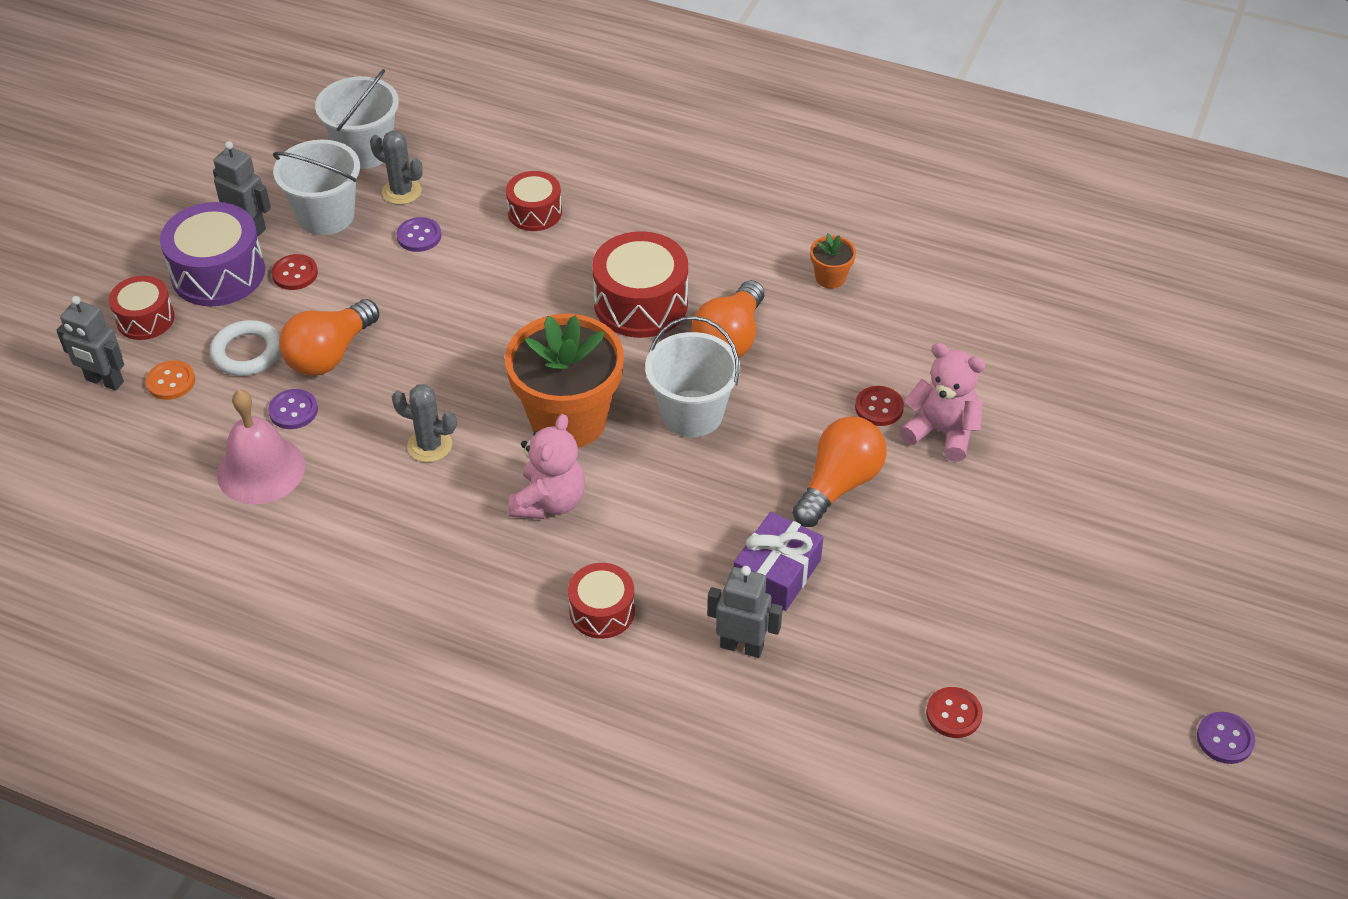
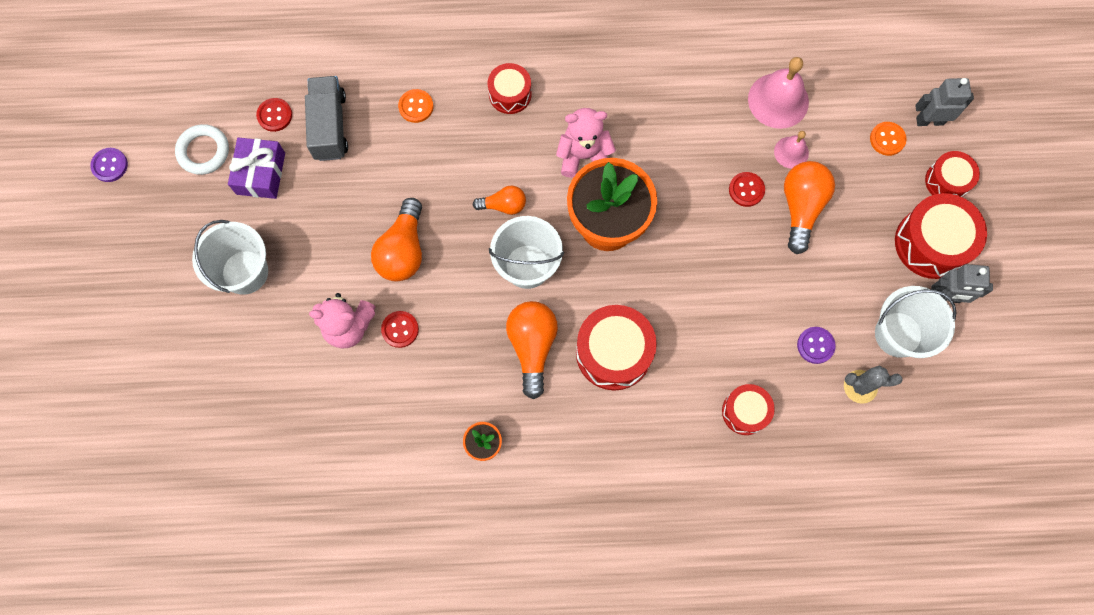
camera: 155 degrees right, 25 degrees up
purple drum [160,202,265,306] -> red drum [895,193,987,279]
white ring [210,320,281,376] -> white ring moved to [175,124,229,175]
purple button [268,389,318,429] -> pink bell [774,131,809,169]
red button [271,254,318,290] -> red button moved to [729,172,765,207]
white bucket [315,69,399,169] -> white bucket moved to [192,220,268,295]
grey cactus [392,384,457,462] -> none
pink teddy bear [508,414,585,519] -> pink teddy bear turned 90 degrees clockwise [556,108,616,178]
grey robot [707,566,783,658] -> orange button [398,89,433,123]
purple gift [734,512,823,611] -> purple gift moved to [228,137,285,199]
none -> grey truck [305,76,348,161]
none -> orange light bulb [473,186,526,215]

